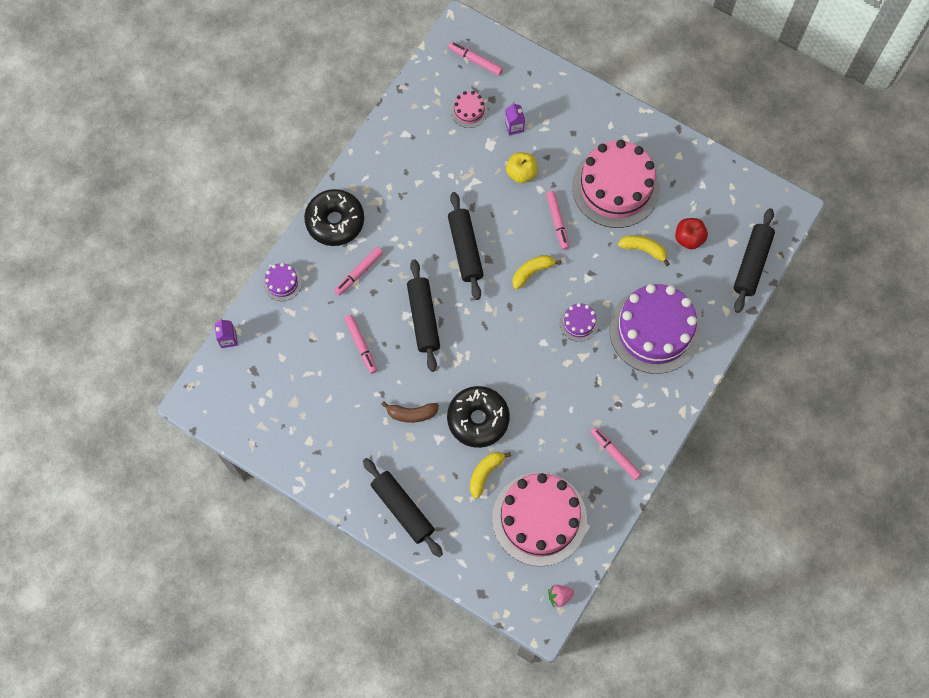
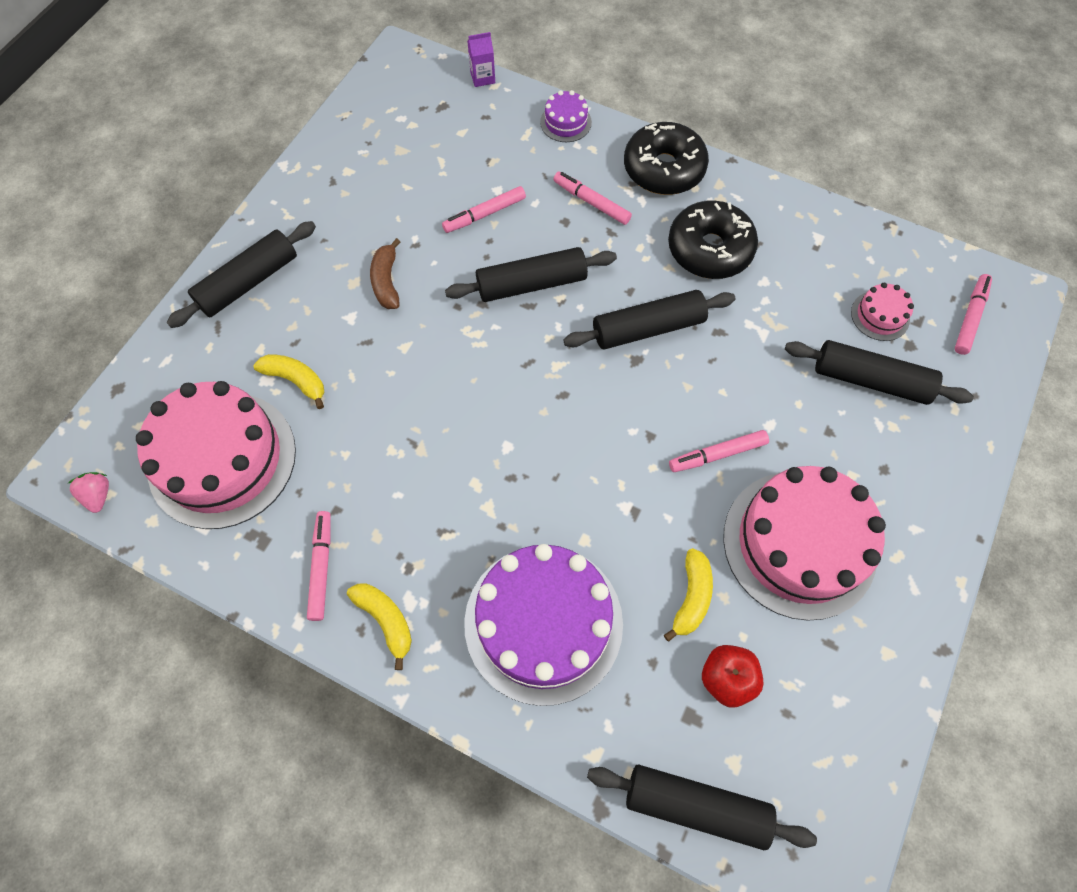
camera: 85 degrees right, 5 degrees down
black donut [447,386,510,448] -> black donut moved to [668,200,758,279]
purple carton [505,102,525,135] -> black rolling pin [785,340,974,405]
yellow apple [506,152,538,183] -> none
yellow banana [512,255,561,290] -> yellow banana moved to [347,583,412,670]
purple cake [560,303,599,342] -> none
pink marker [591,427,642,480] -> pink marker turned 45 degrees counterclockwise [307,511,331,621]

